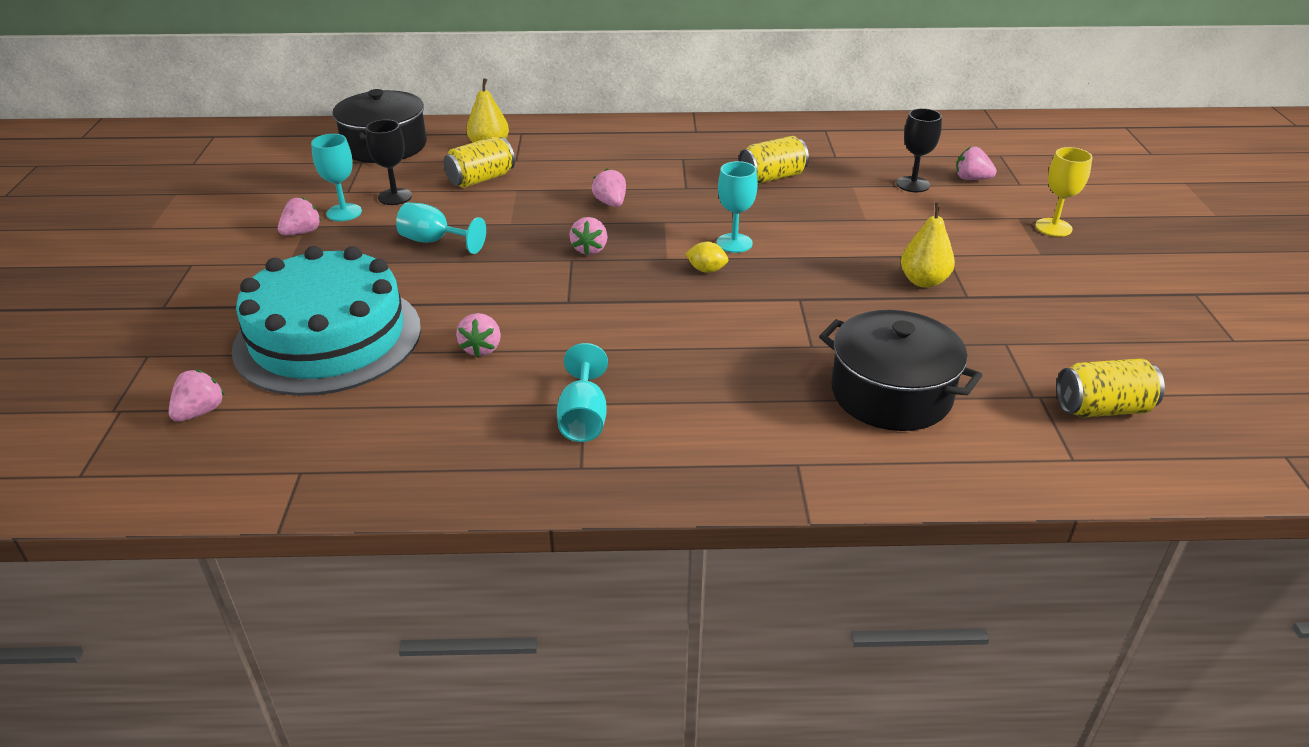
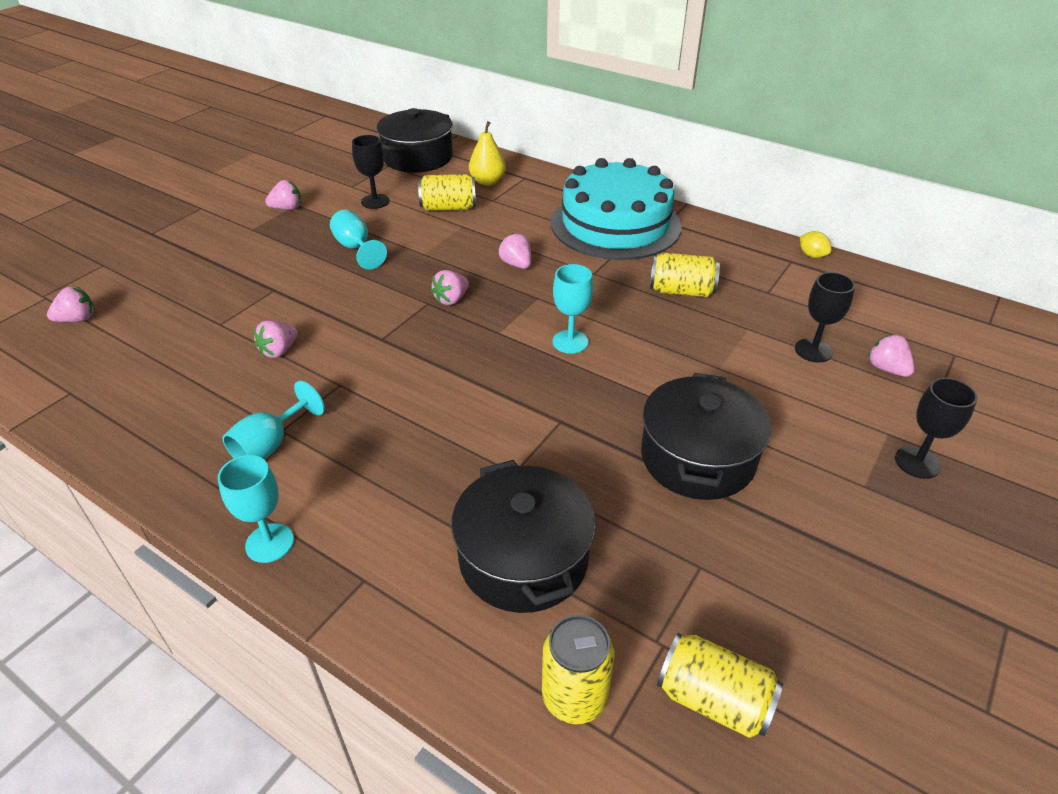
camera: 35 degrees right, 5 degrees up
turquoise cake [231,246,421,396] -> turquoise cake moved to [551,158,681,260]
turquoise goblet [311,134,362,221] -> turquoise goblet moved to [218,455,294,563]
pink strawberry [592,168,626,207] -> pink strawberry turned 45 degrees counterclockwise [499,233,531,269]
yellow lemon [685,242,729,273] -> yellow lemon moved to [800,231,831,258]
yellow pear [901,202,955,288] -> black pot [641,373,771,500]
yellow goblet [1035,147,1092,237] -> black goblet [895,378,978,479]
none -> yellow can [542,615,615,724]

